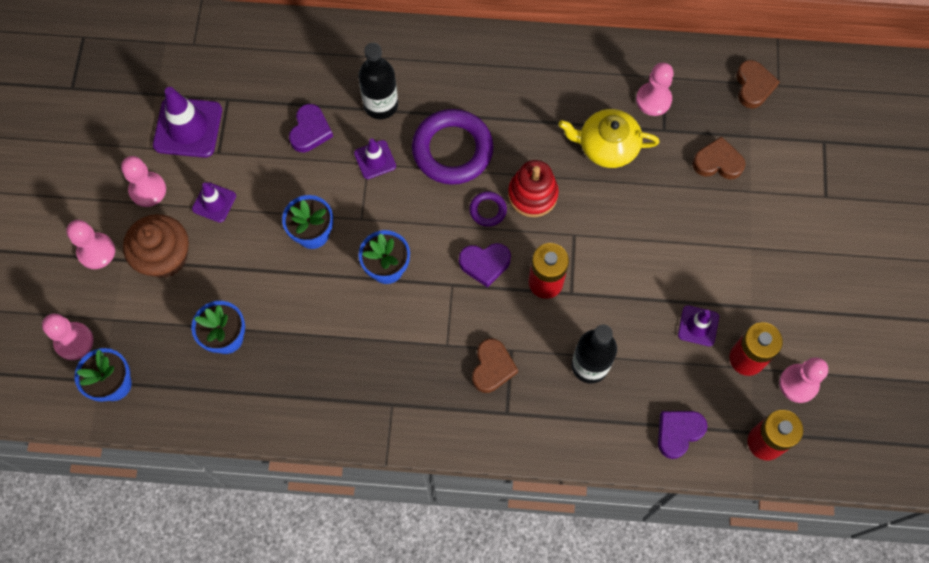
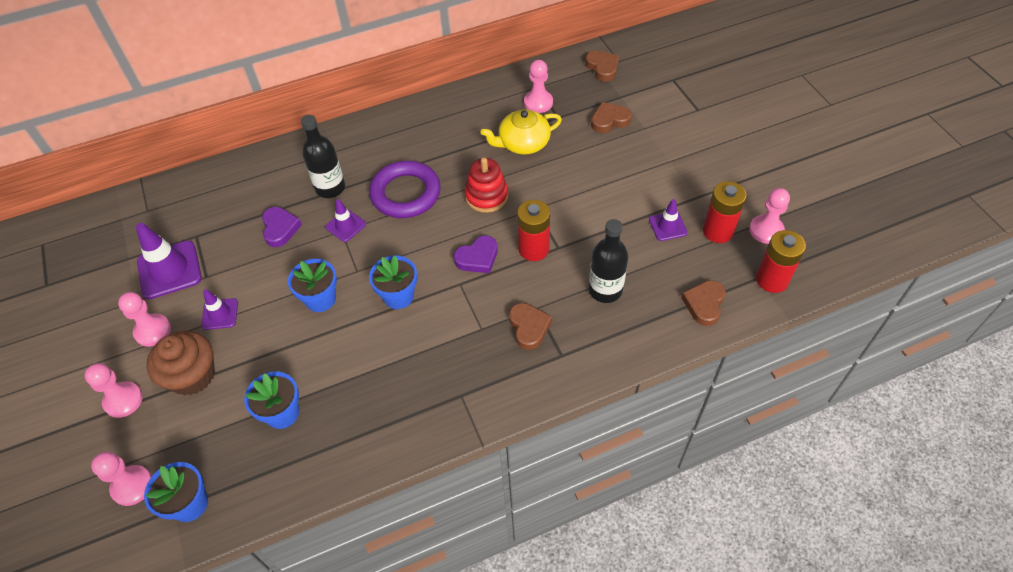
camera: 25 degrees left, 15 degrees down
purple ring [469,192,507,227] -> none
purple heart [658,411,707,459] -> brown heart [681,280,726,326]

